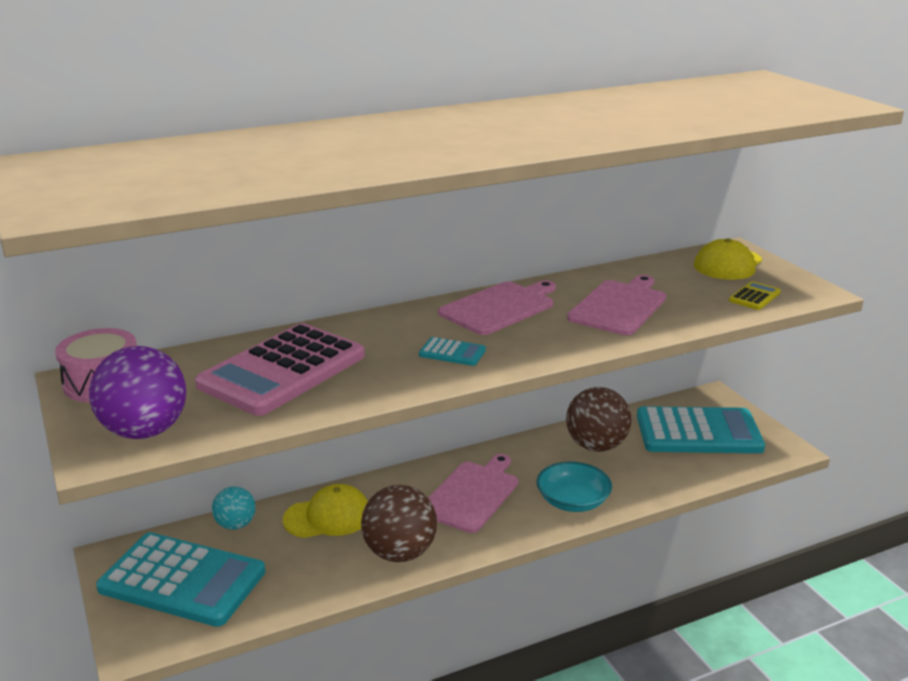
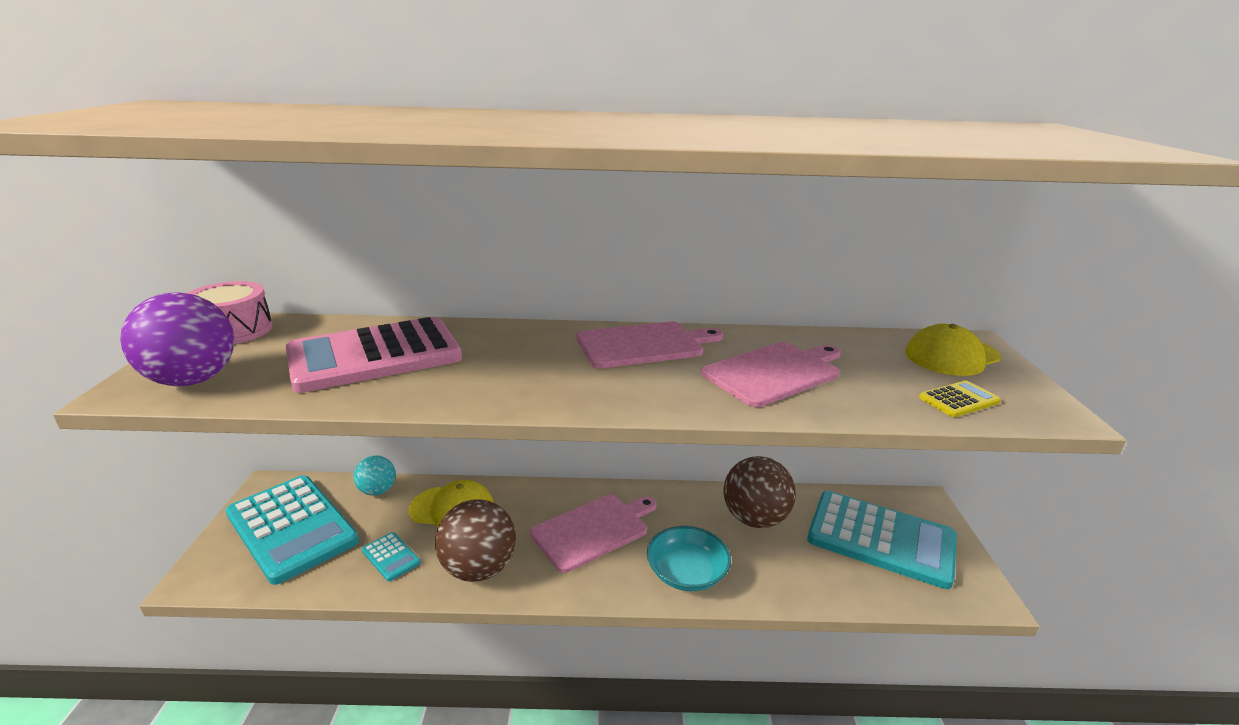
camera: 25 degrees right, 0 degrees up
turquoise calculator [419,337,486,366] -> turquoise calculator moved to [362,532,421,581]

